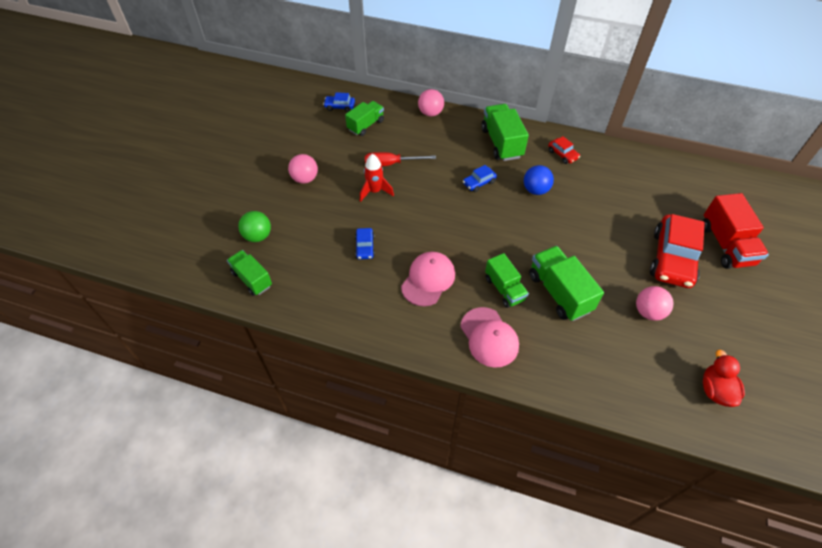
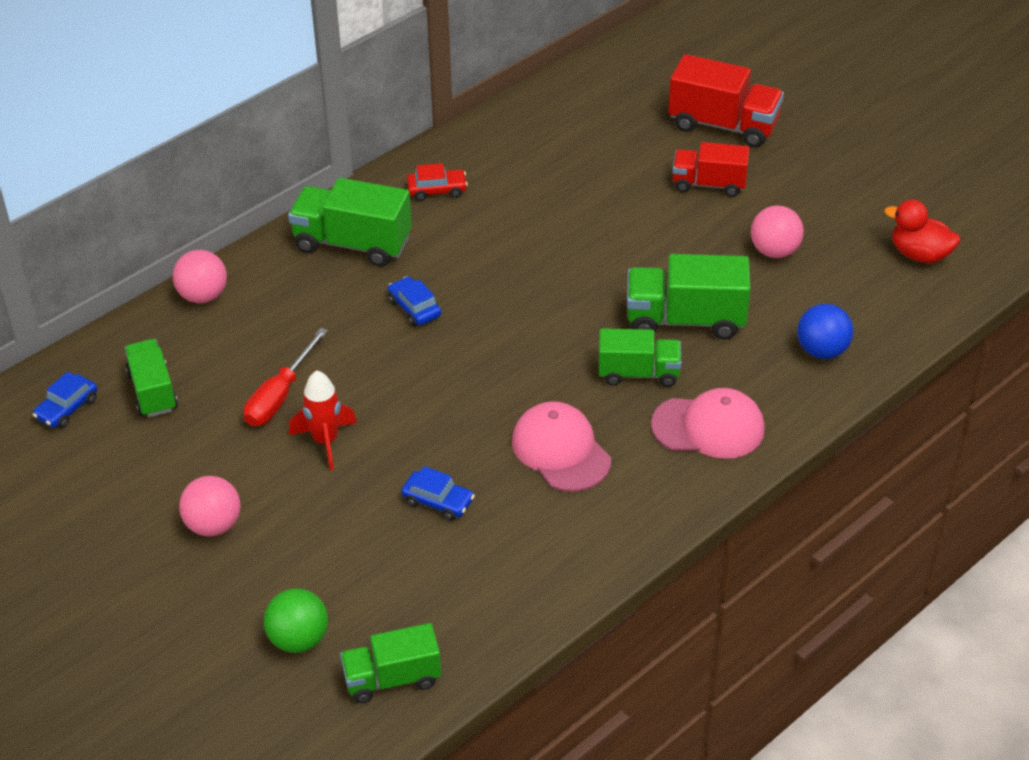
camera: 60 degrees left, 10 degrees down
blue car [463,165,497,192] -> blue car turned 150 degrees clockwise [388,276,441,326]
blue ball [524,165,554,195] -> blue ball moved to [797,304,854,359]
red car [650,214,705,288] -> red truck [673,142,750,197]

